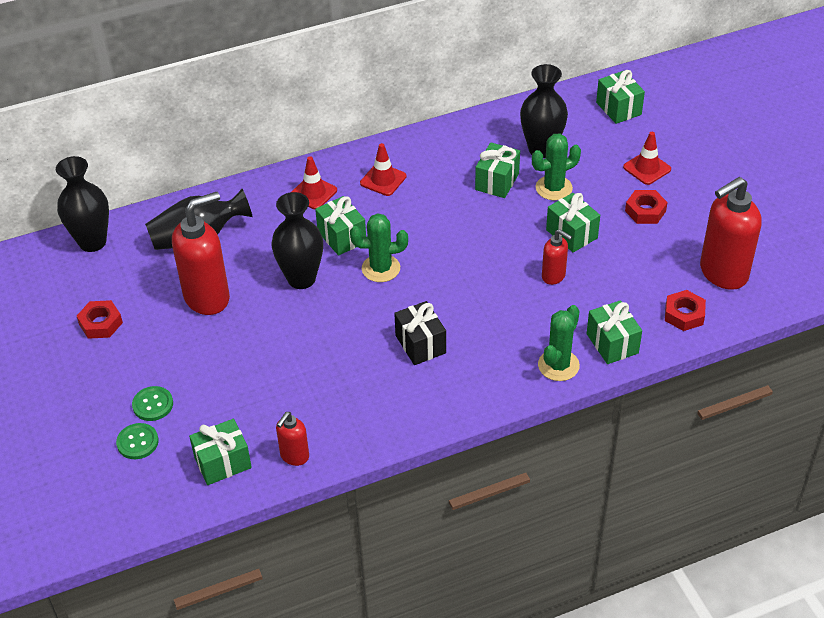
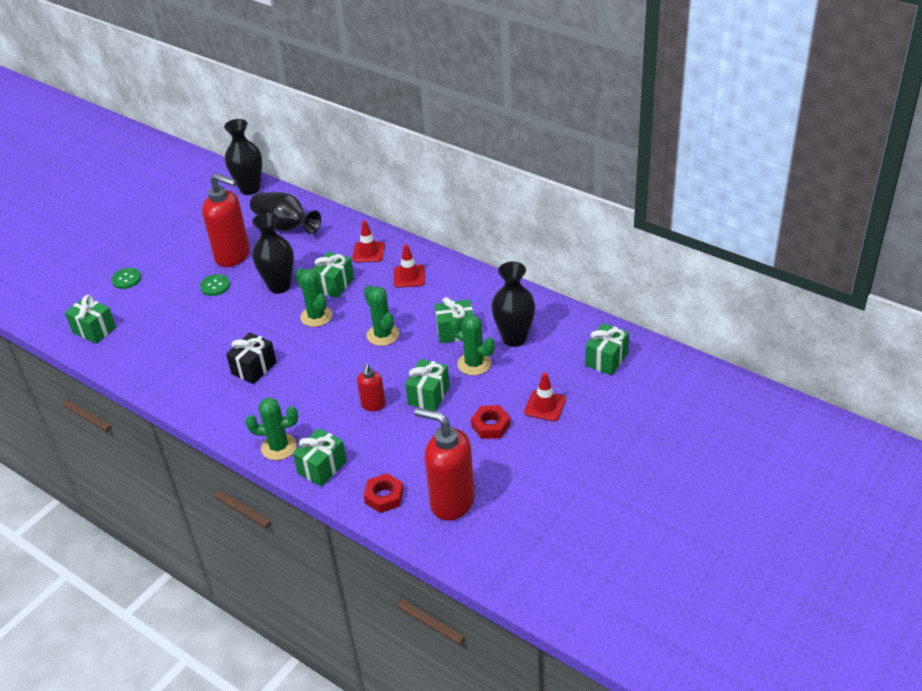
camera: 60 degrees right, 5 degrees down
red nut [77,300,123,339] -> none
green button [116,423,159,459] -> green button moved to [200,274,230,296]
red soap dispenser [276,412,309,466] -> none
none -> green cactus [364,285,399,346]

